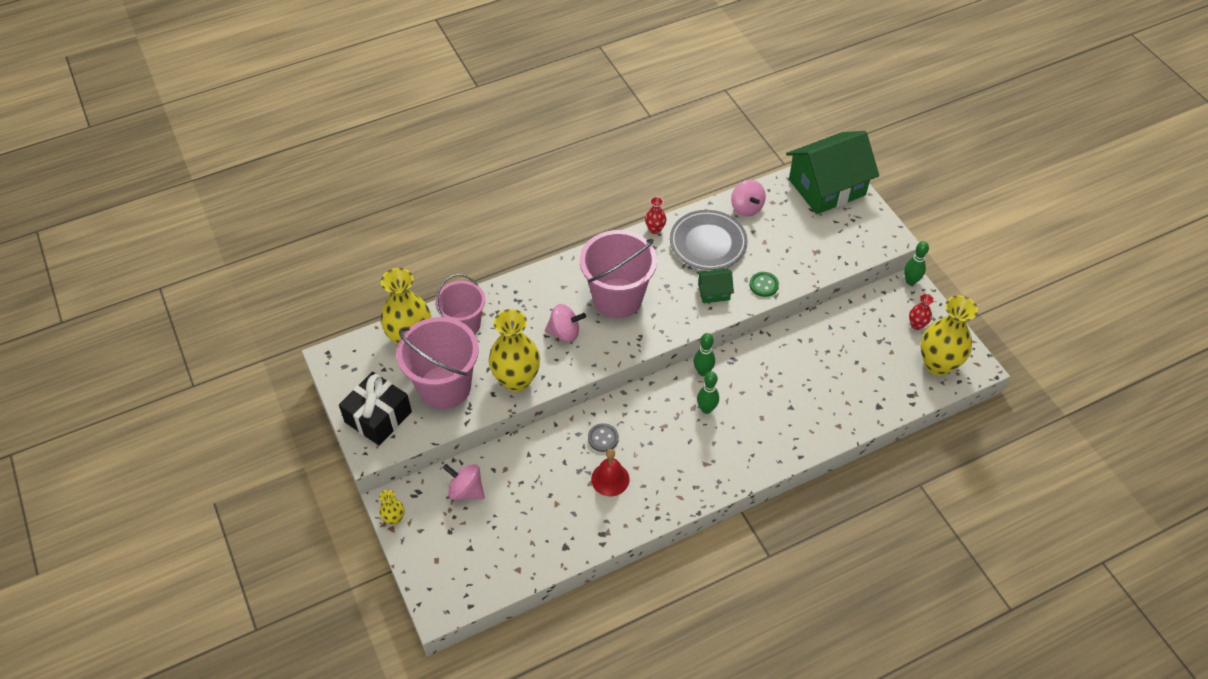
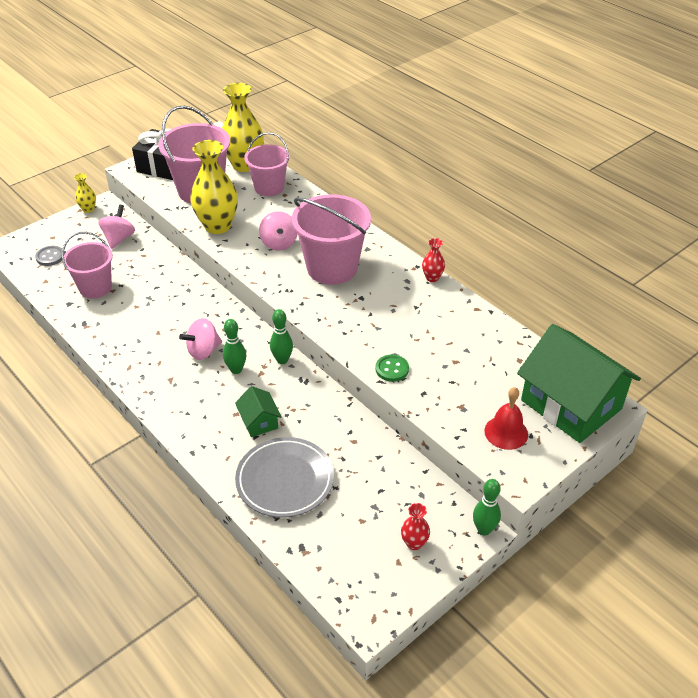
camera: 75 degrees right, 10 degrees down
grey button [588,423,619,452] -> grey button moved to [35,246,62,266]
red bell [591,449,630,496] -> red bell moved to [484,387,528,450]
grey plate [670,210,748,270] -> grey plate moved to [235,437,334,518]
green house [697,269,734,303] -> green house moved to [235,386,282,437]
pink spinning top [731,180,766,217] -> pink spinning top moved to [179,318,222,360]
yellow vase [920,295,978,376] -> none
none -> pink bucket [62,232,113,298]

